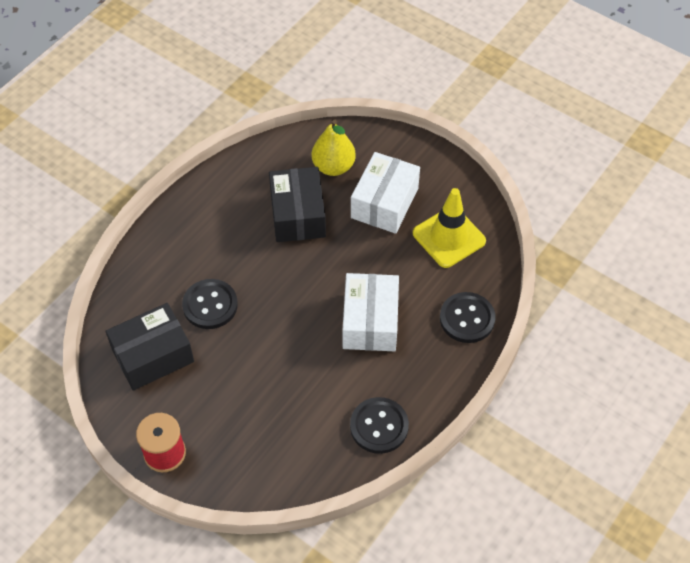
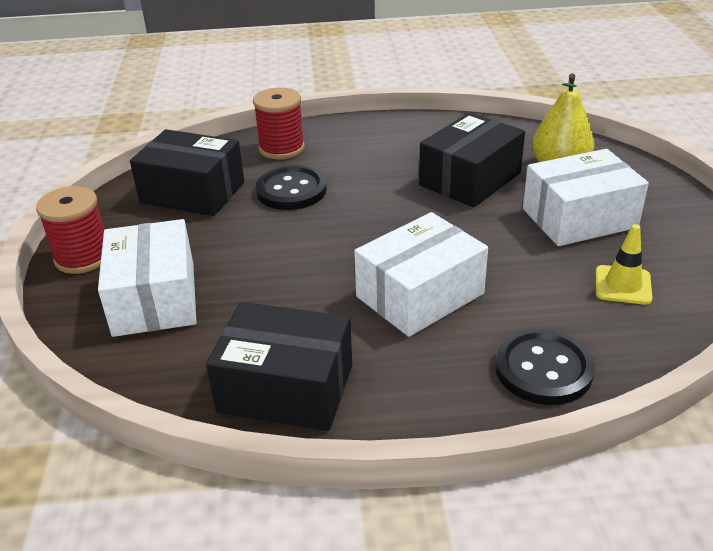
camera: 50 degrees right, 20 degrees down
black button [350,397,409,454] -> black box [206,302,352,431]
yellow traffic cone [413,188,486,268] -> yellow traffic cone [596,224,653,305], size x0.58
none -> white box [98,219,197,337]
none -> red spool [253,87,305,159]

